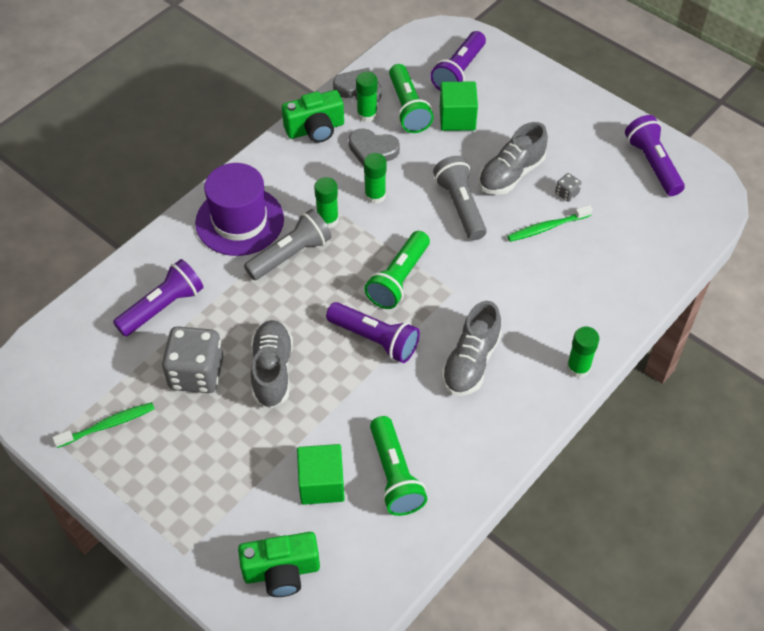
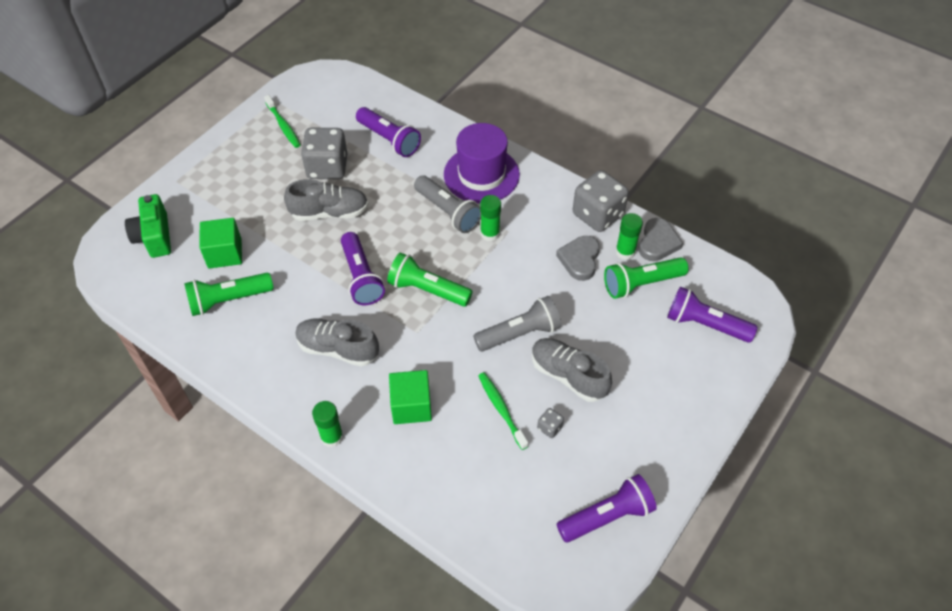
camera: 85 degrees right, 0 degrees up
green camera [282,90,344,143] -> grey dice [573,170,629,232]
purple flashlight [326,302,420,363] -> purple flashlight turned 45 degrees counterclockwise [341,232,385,305]
green glue stick [364,153,386,204] -> none
green cube [440,82,478,131] -> green cube moved to [389,370,432,424]

